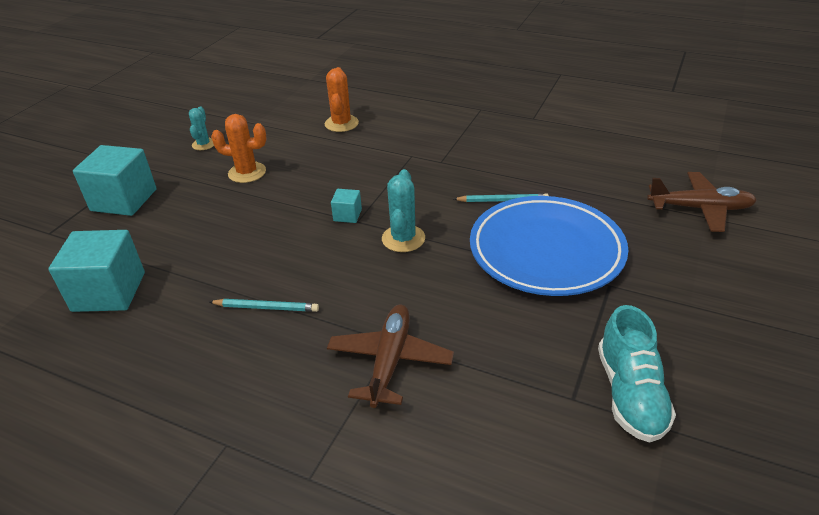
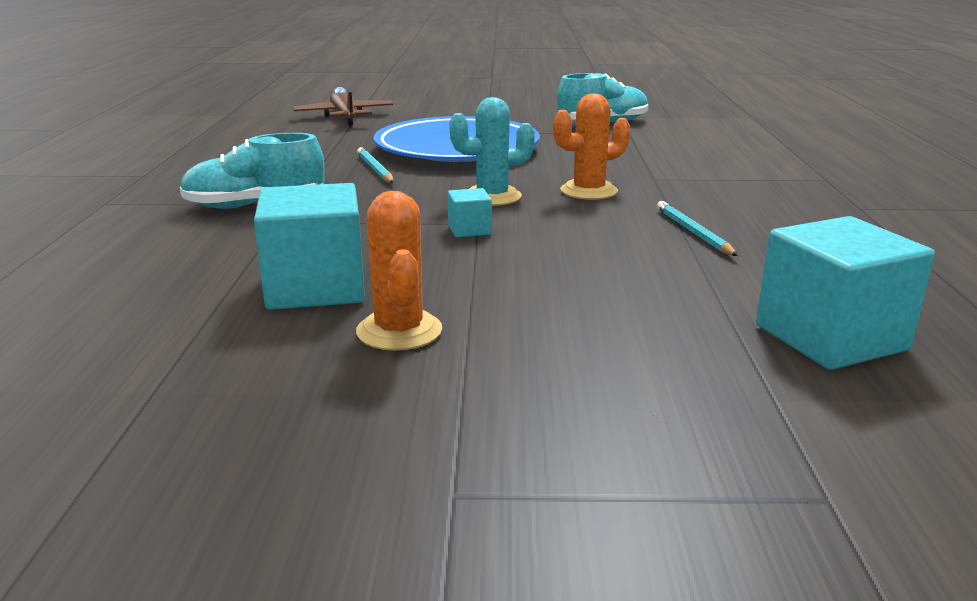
camera: 115 degrees left, 15 degrees down
turquoise cube [73,145,157,216] -> turquoise cube moved to [254,183,365,310]
turquoise cactus [189,106,214,150] -> none
orange cactus [325,67,359,132] -> orange cactus moved to [553,93,630,200]
brown plane [327,305,454,408] -> none
none -> turquoise shoe [180,133,324,209]

